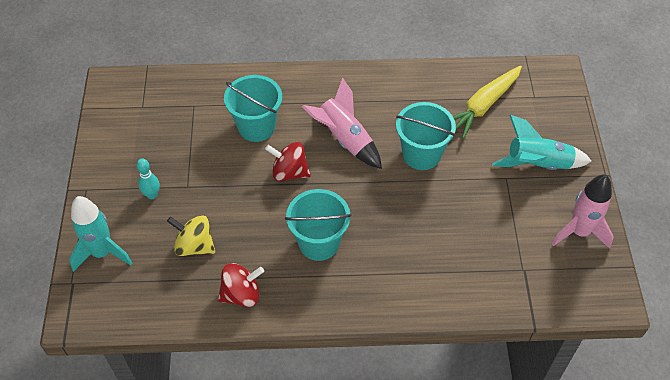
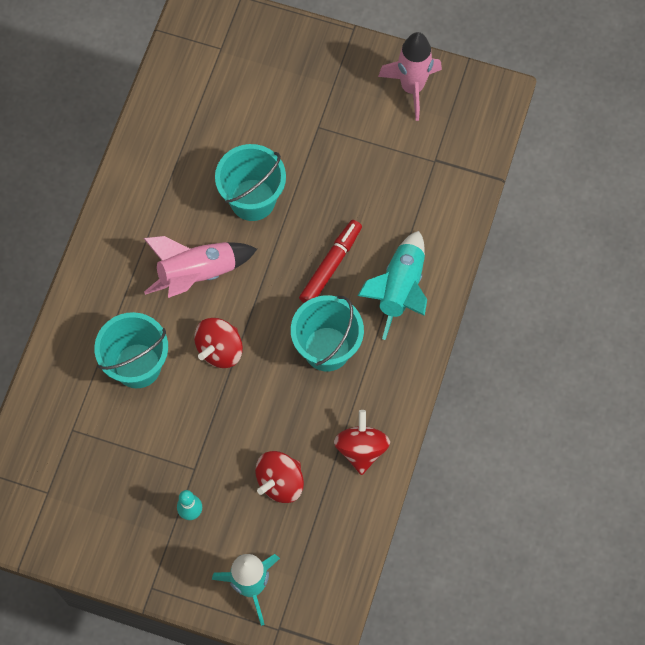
camera: 70 degrees left, 15 degrees up
yellow spinning top [167,215,215,256] -> red spinning top [255,451,304,503]
yellow carrot [453,66,522,139] -> none
turquoise rocket [492,115,592,170] -> turquoise rocket moved to [357,231,427,340]
none -> red marker [299,220,362,303]

